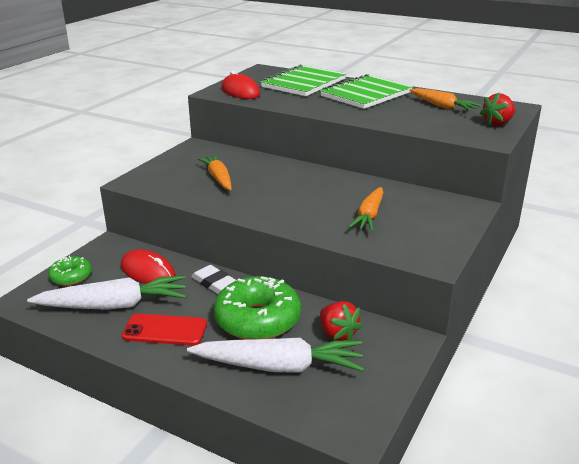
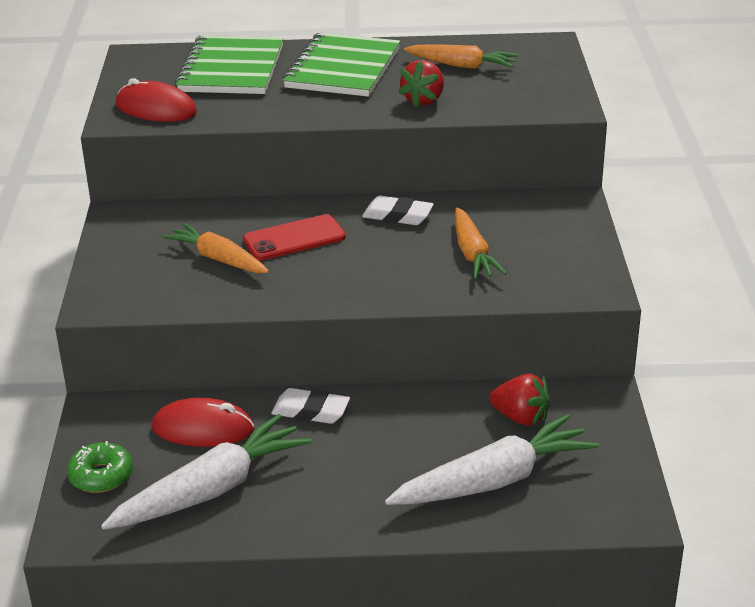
camera: 30 degrees left, 5 degrees up
red phone [122,313,207,346] -> red phone moved to [243,214,346,260]
green donut [214,276,301,339] -> none
red strawberry [480,93,515,126] -> red strawberry moved to [398,60,444,107]
none -> white eraser [362,196,434,225]

